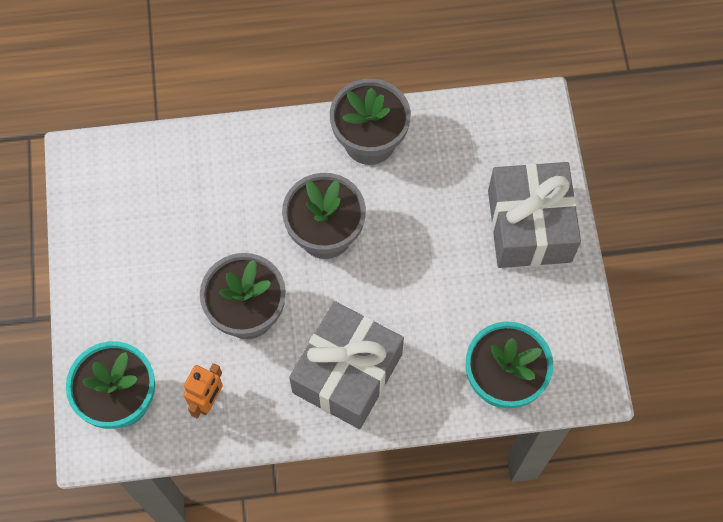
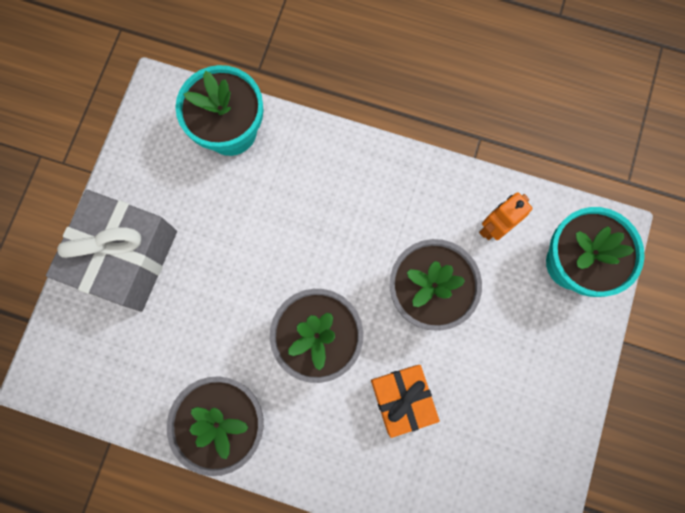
camera: 155 degrees left, 10 degrees up
grey gift [289,301,404,429] -> none
none -> orange gift [371,365,440,438]

